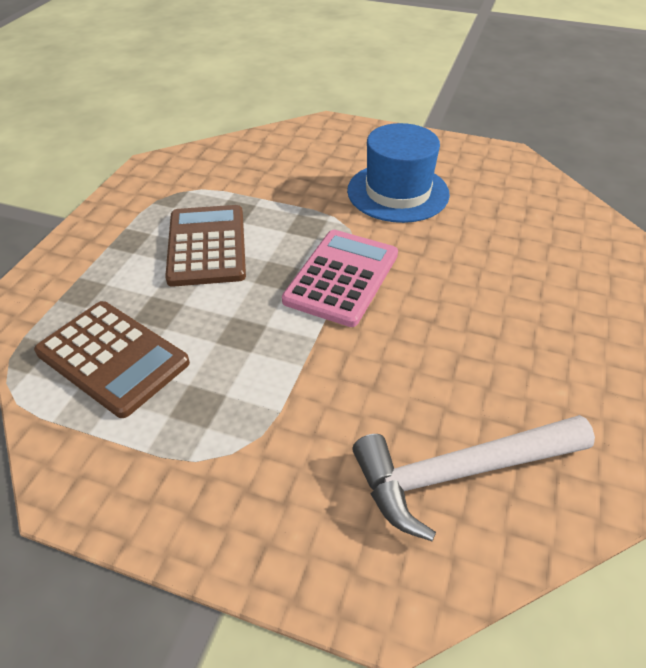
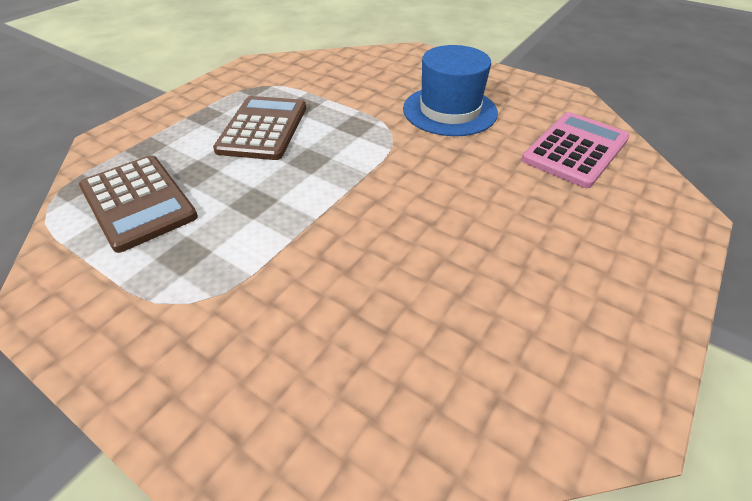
camera: 15 degrees right, 0 degrees up
pink calculator [282,230,398,327] -> pink calculator moved to [521,112,630,188]
white hammer [352,415,595,541] -> none

